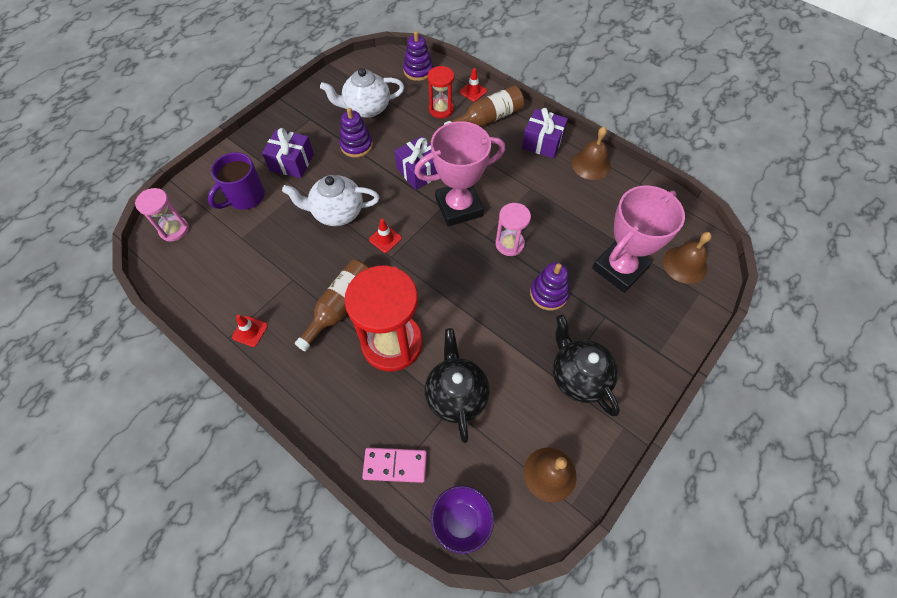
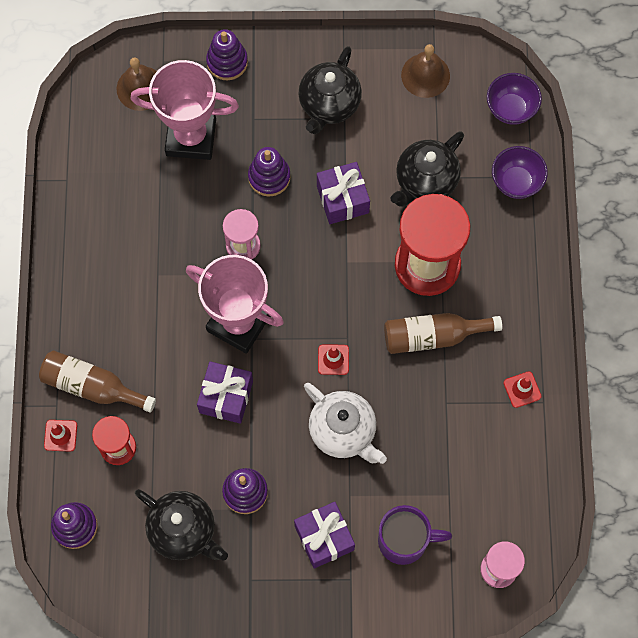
camera: 130 degrees left, 10 degrees up
white teapot [320,68,404,118] -> black teapot [135,489,228,561]
pink domino [362,448,427,483] -> purple bowl [492,146,548,199]
purple gift [522,108,568,158] -> purple gift moved to [317,162,370,224]
brown bell [572,126,611,180] -> none
none -> purple stacking toy [206,29,248,80]

